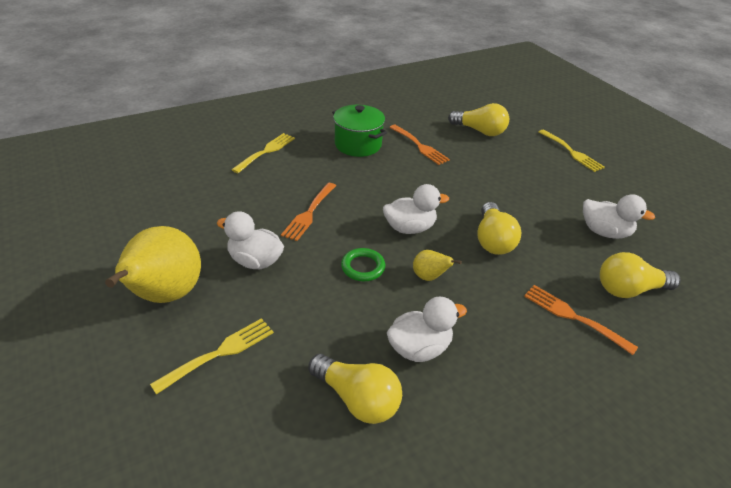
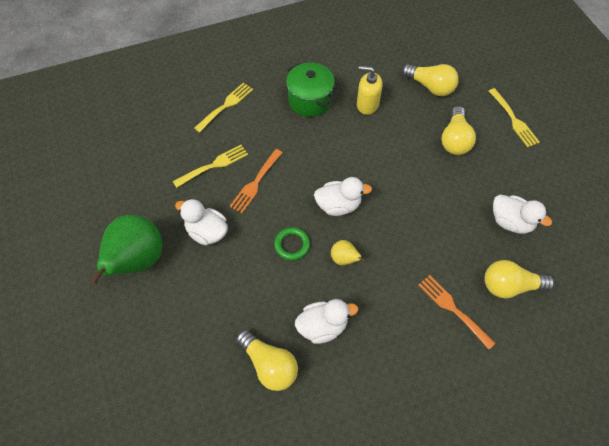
camera: 10 degrees right, 20 degrees up
yellow pear [105,226,201,303] -> green pear [89,215,162,285]
yellow fork [150,318,274,394] -> yellow fork moved to [173,145,248,188]
orange fork [389,125,450,165] -> yellow soap dispenser [357,66,383,115]
yellow light bulb [477,202,521,255] -> yellow light bulb moved to [442,106,476,155]

